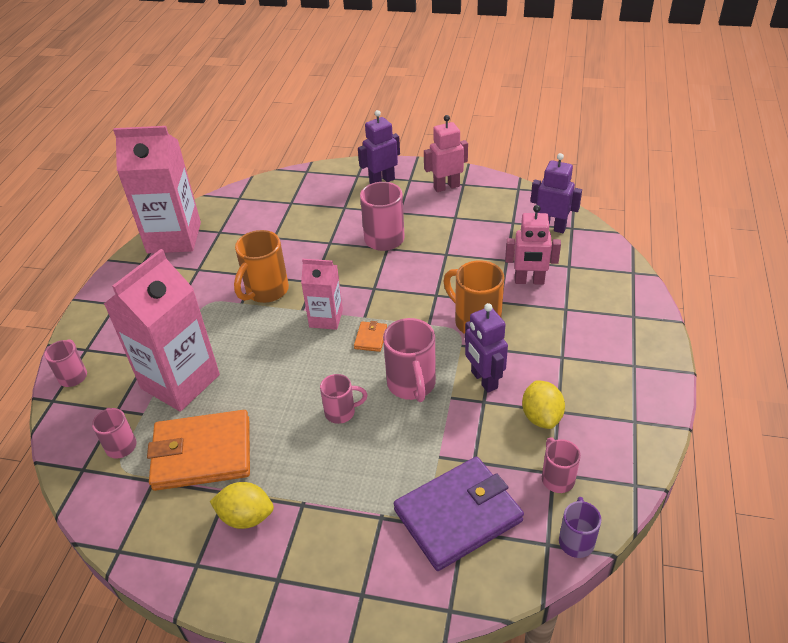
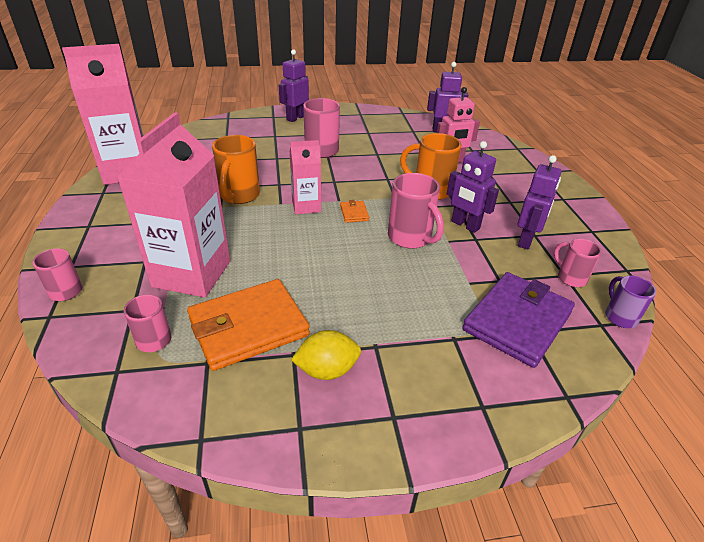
camera: 25 degrees left, 5 degrees down
pink mug [320,374,367,424] -> none
pink robot [424,115,468,192] -> none
yellow lemon [522,380,565,429] -> purple robot [518,155,562,249]

